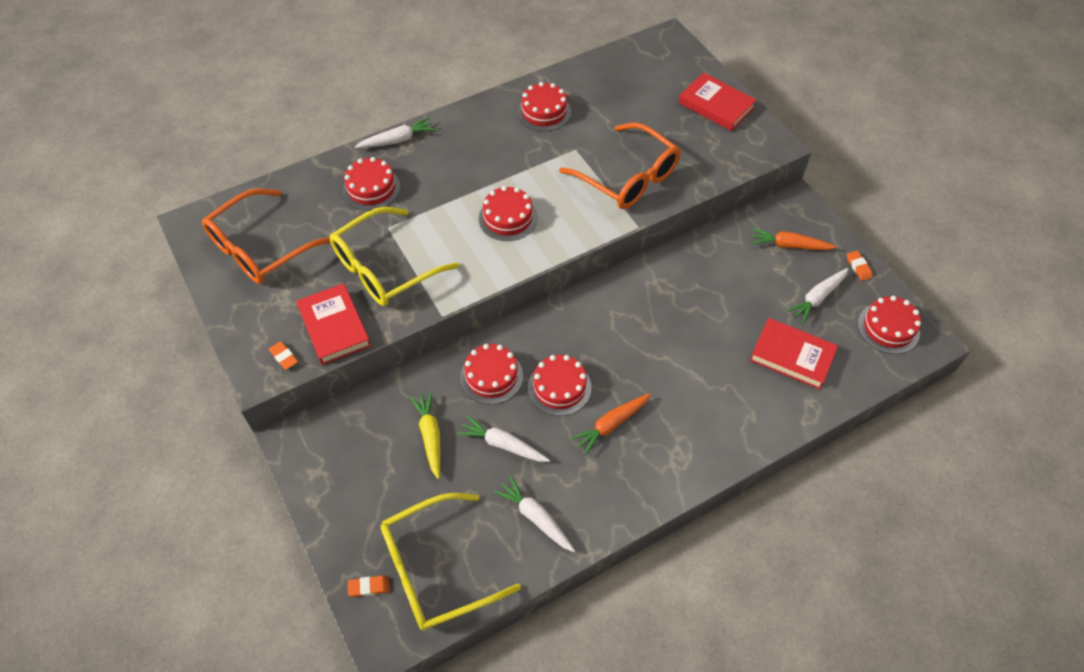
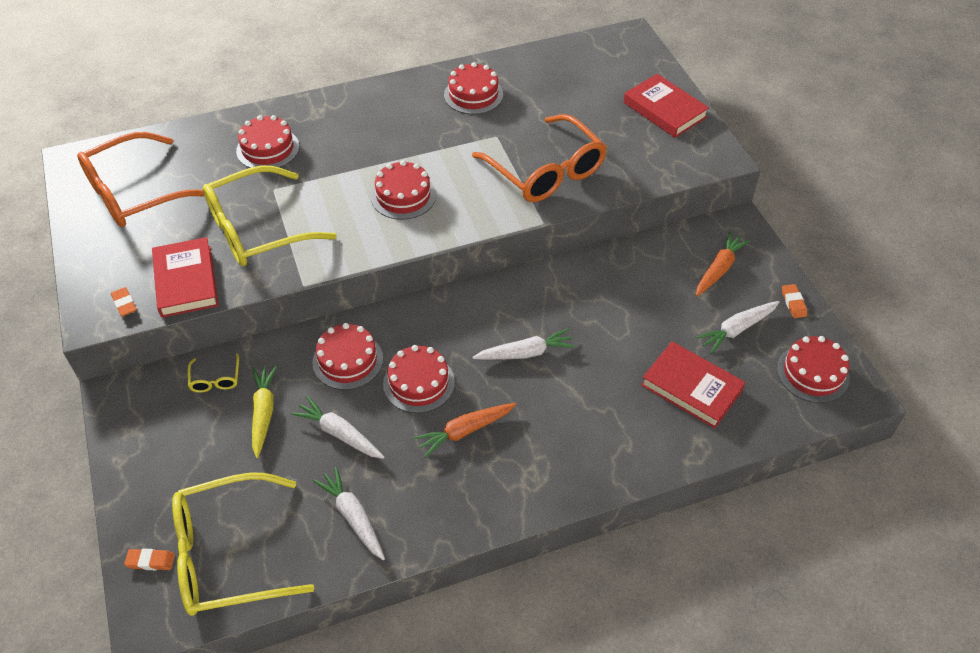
camera: 10 degrees right, 5 degrees down
white carrot [355,117,435,148] -> white carrot moved to [473,328,576,360]
orange carrot [751,228,837,250] -> orange carrot turned 105 degrees clockwise [696,232,750,296]
none -> yellow glasses [188,353,239,393]

